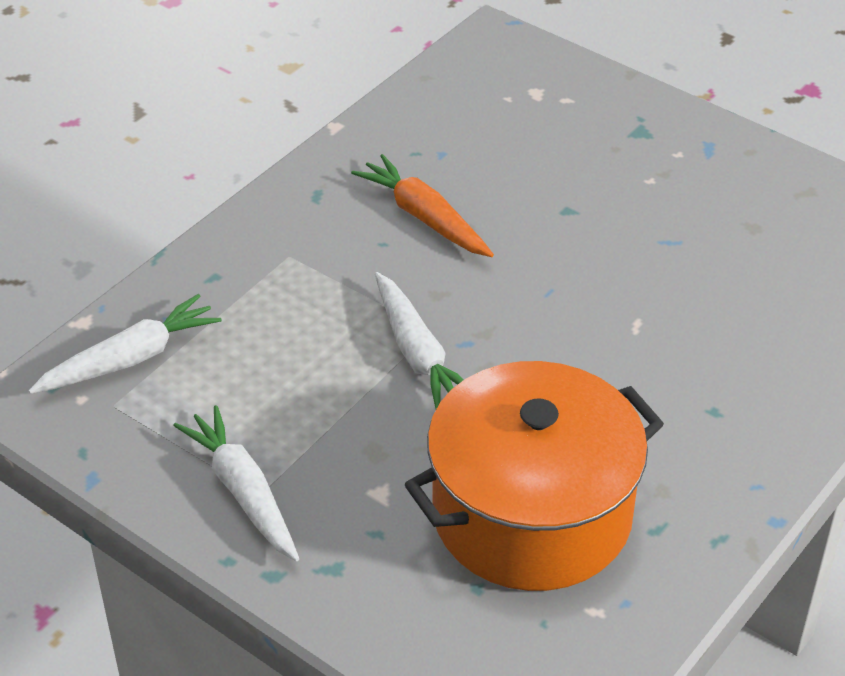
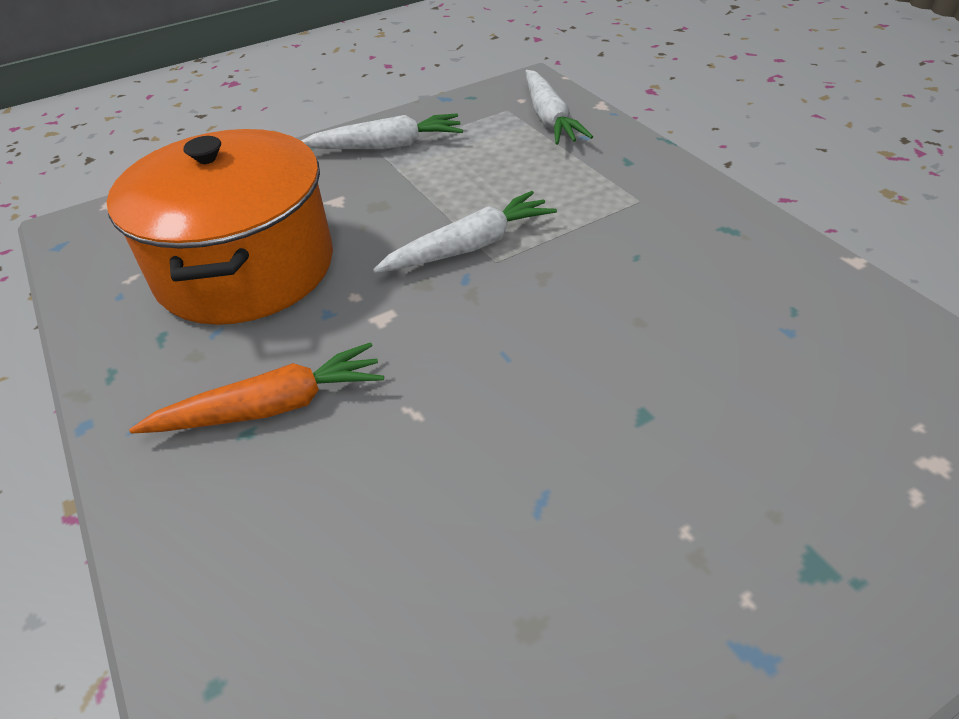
camera: 115 degrees right, 0 degrees up
orange carrot [351,154,494,257] -> orange carrot moved to [129,342,384,434]
white carrot [375,272,464,409] -> white carrot turned 150 degrees clockwise [373,191,557,273]

